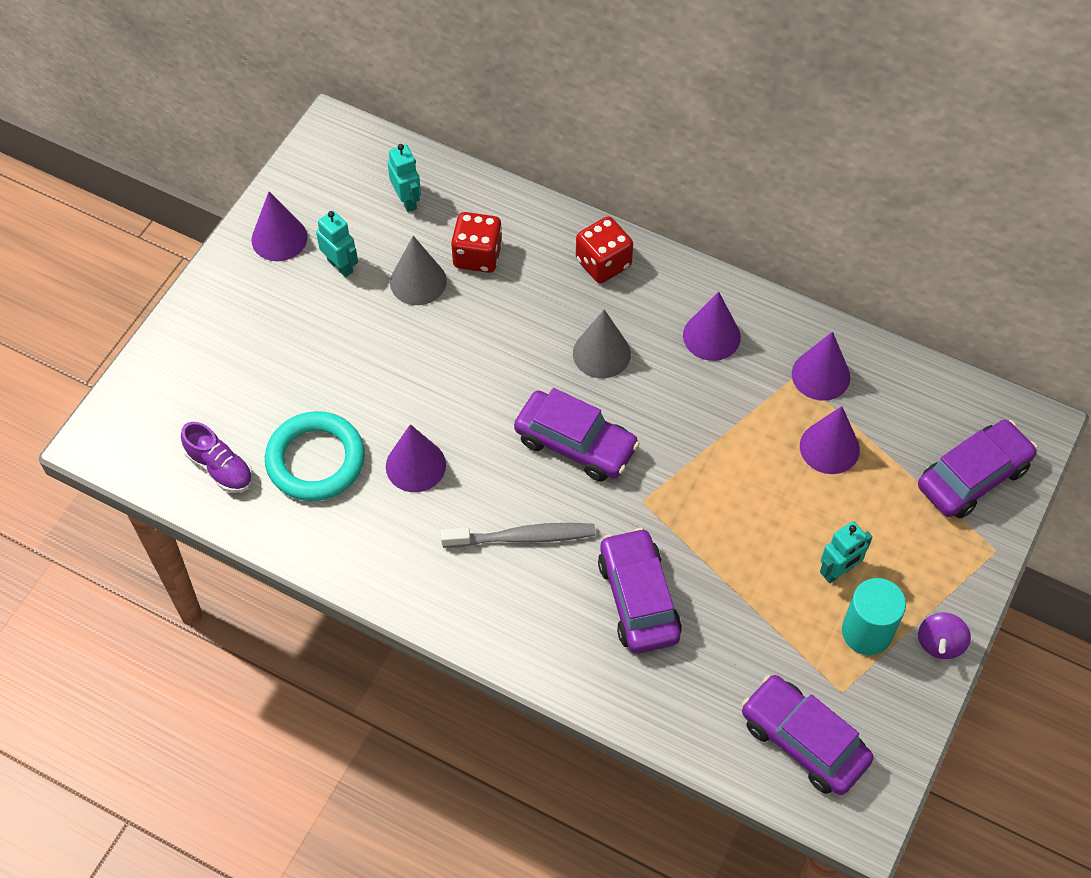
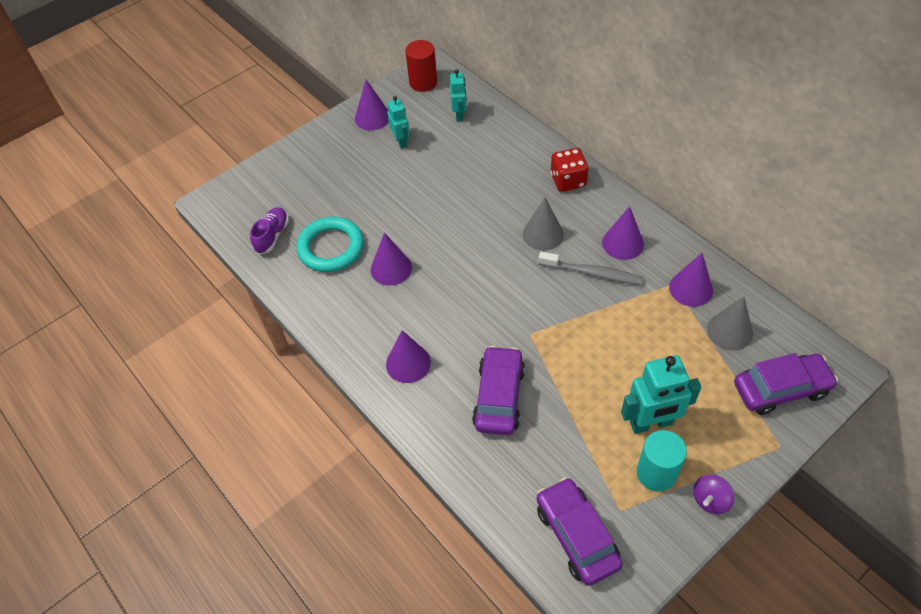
camera: 25 degrees right, 5 degrees down
purple shoe [181,422,253,493] -> purple shoe turned 135 degrees counterclockwise [250,208,289,254]
grey cone [390,236,447,305] -> grey cone moved to [707,297,753,351]
grey toothbrush [441,523,595,548] -> grey toothbrush moved to [538,251,644,285]
red dice [451,212,502,273] -> none
purple car [514,388,640,482] -> none
purple cone [800,406,860,474] -> purple cone moved to [386,330,431,383]
turquoise robot [820,521,872,583] -> turquoise robot [621,355,701,434], size x1.67
none -> red cylinder [405,40,437,92]

